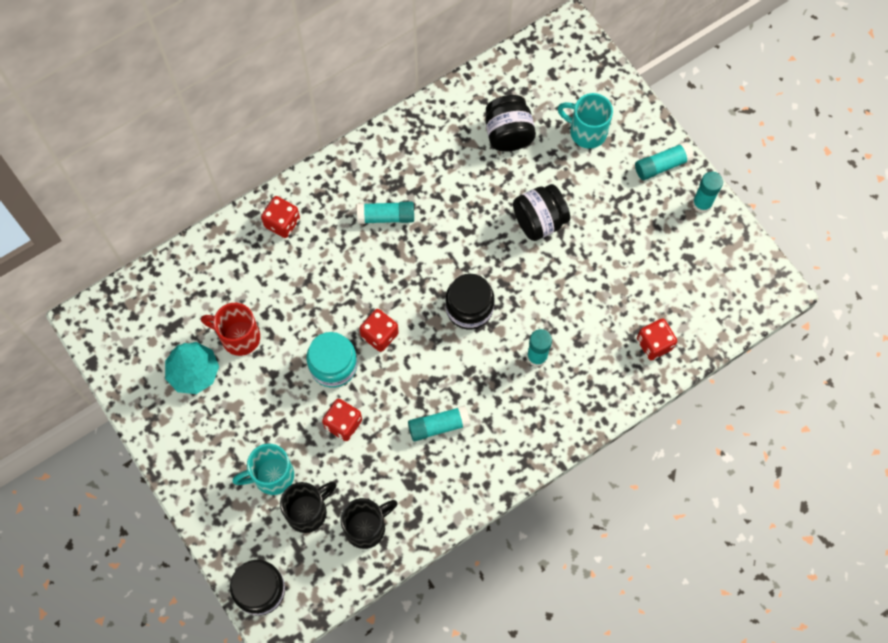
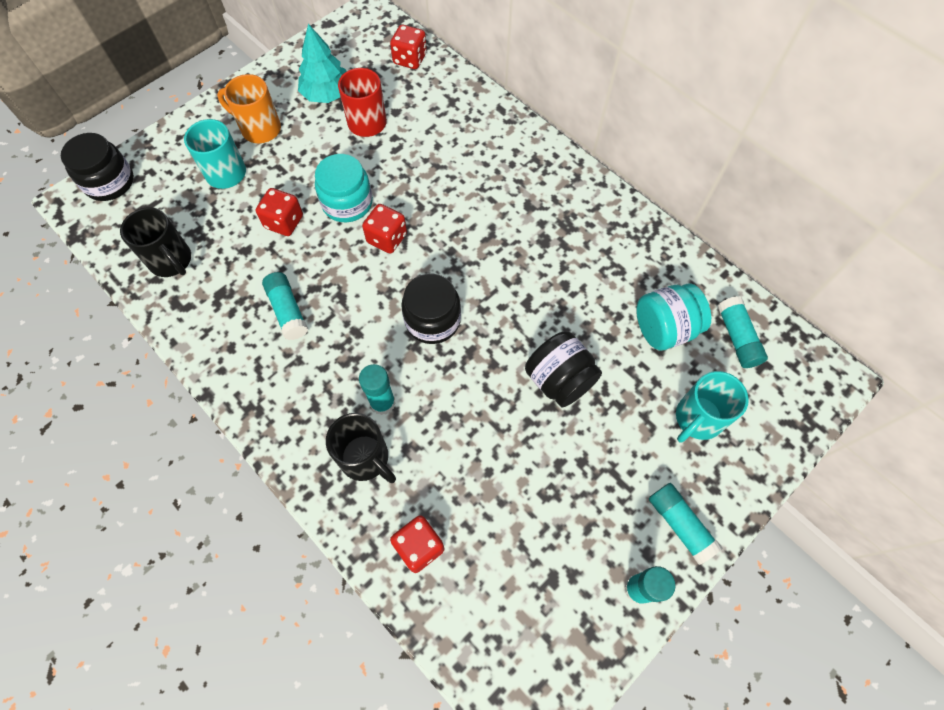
camera: 80 degrees right, 5 degrees down
red dice [261,196,300,238] -> red dice moved to [390,25,427,69]
black mug [280,482,336,533] -> black mug moved to [326,413,396,483]
turquoise glue stick [357,201,414,224] -> turquoise glue stick moved to [717,296,768,368]
black jar [485,95,536,152] -> turquoise jar [636,283,711,350]
turquoise mug [557,93,613,149] -> turquoise mug turned 150 degrees counterclockwise [676,371,749,443]
none -> orange mug [217,74,281,143]

